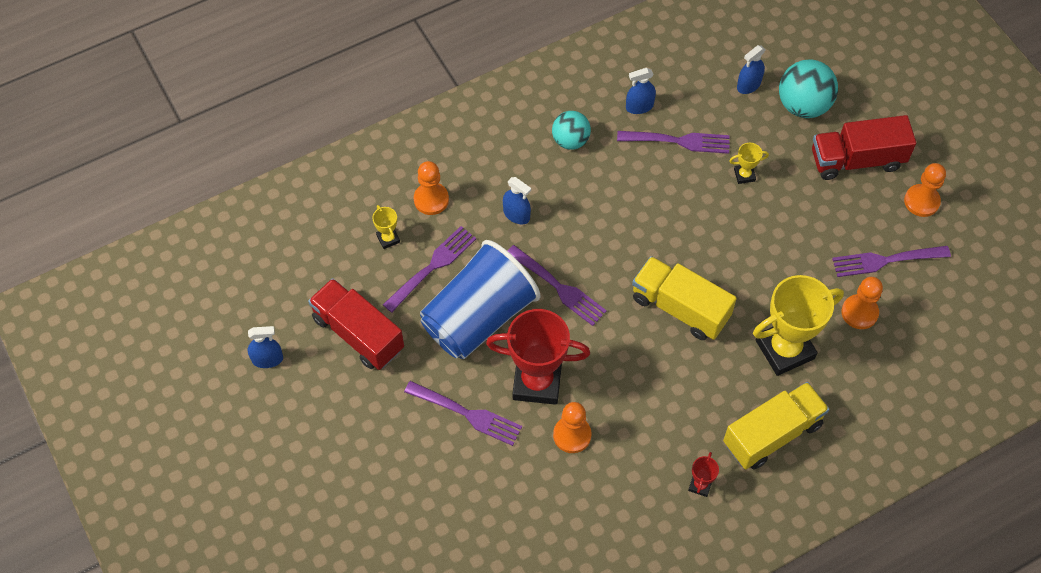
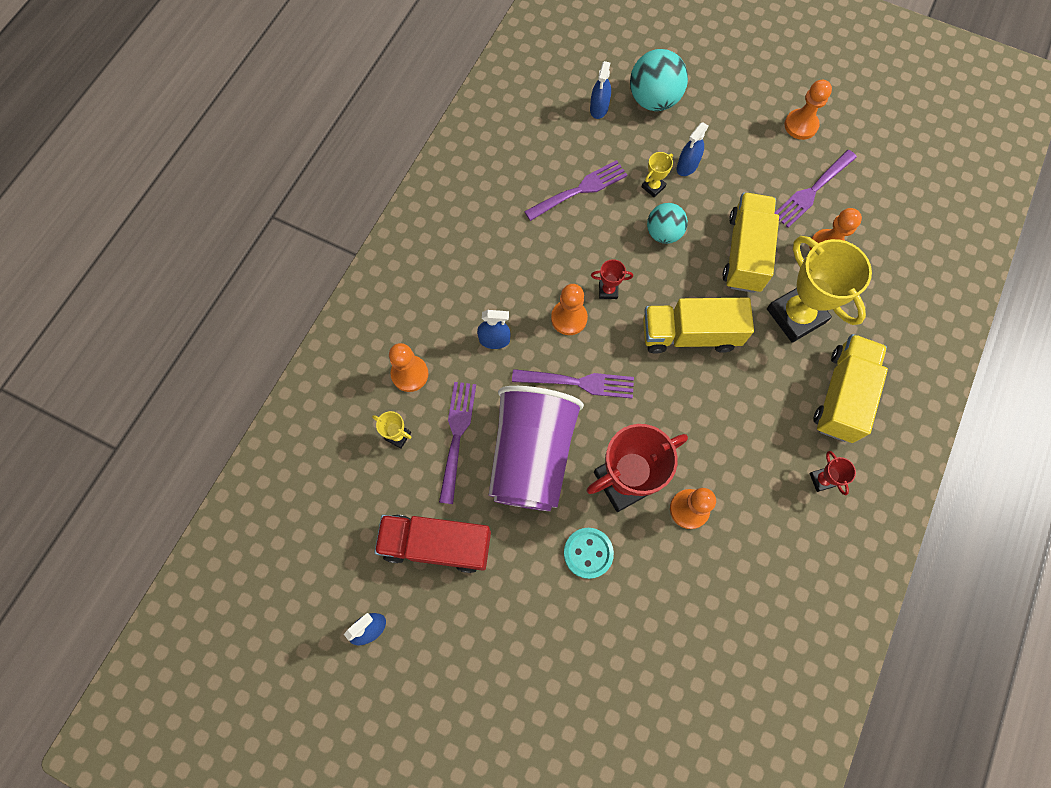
camera: 35 degrees left, 10 degrees up
purple fork [404,381,522,446] -> turquoise button [564,528,614,579]
blue cup [420,240,540,359] -> purple cup [489,386,584,511]
turquoise ball [552,111,591,150] -> turquoise ball moved to [647,203,688,244]
blue spray bottle [626,68,656,114] -> blue spray bottle moved to [677,123,708,176]
yellow trophy [753,275,844,376] -> yellow trophy turned 60 degrees counterclockwise [767,236,872,343]
red truck [812,115,916,180] -> none
none -> orange pawn [551,284,588,335]
none -> red trophy [591,259,633,299]
none -> yellow truck [722,192,779,293]

